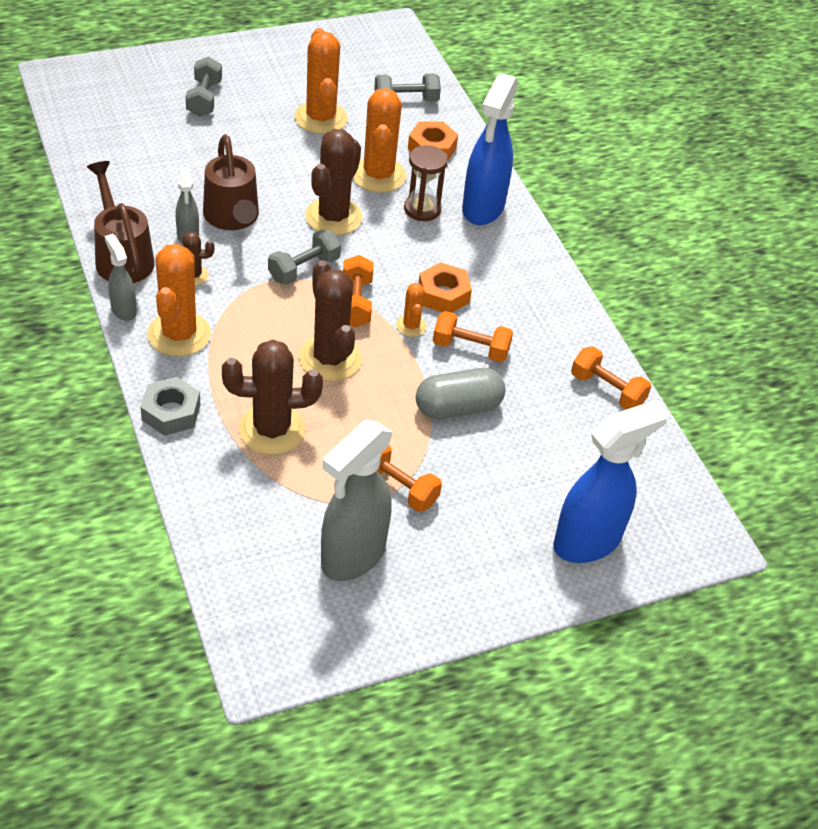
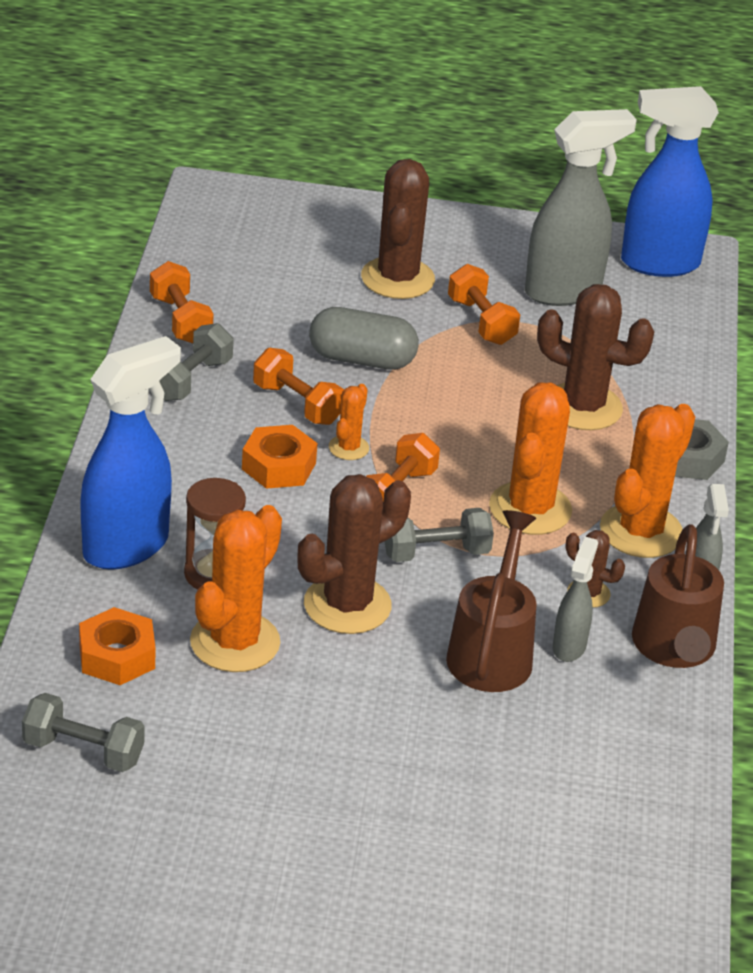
camera: 150 degrees left, 10 degrees down
grey dumbbell [186,56,222,117] -> grey dumbbell moved to [159,323,234,401]
orange cactus [294,28,348,134] -> orange cactus moved to [489,383,572,535]
brown cactus [299,260,362,381] -> brown cactus moved to [361,159,435,299]
blue spray bottle [553,400,668,563] -> blue spray bottle moved to [621,86,719,277]

